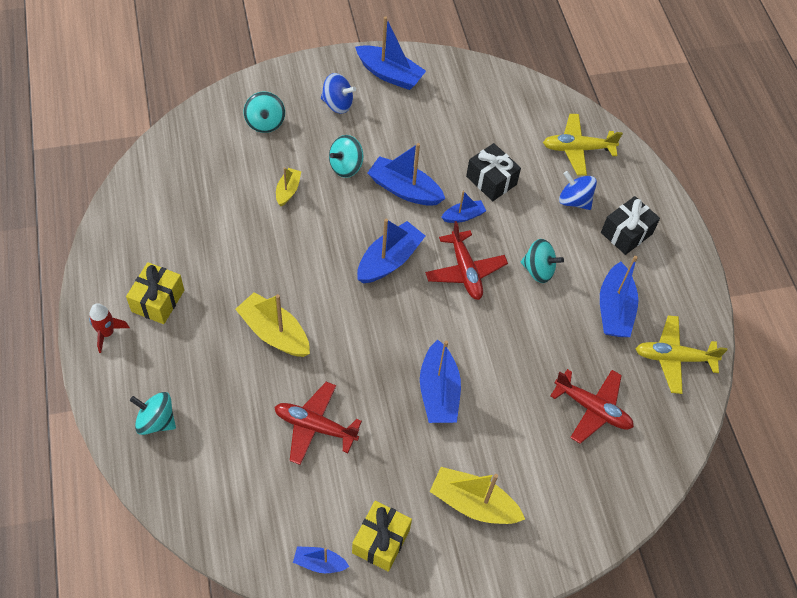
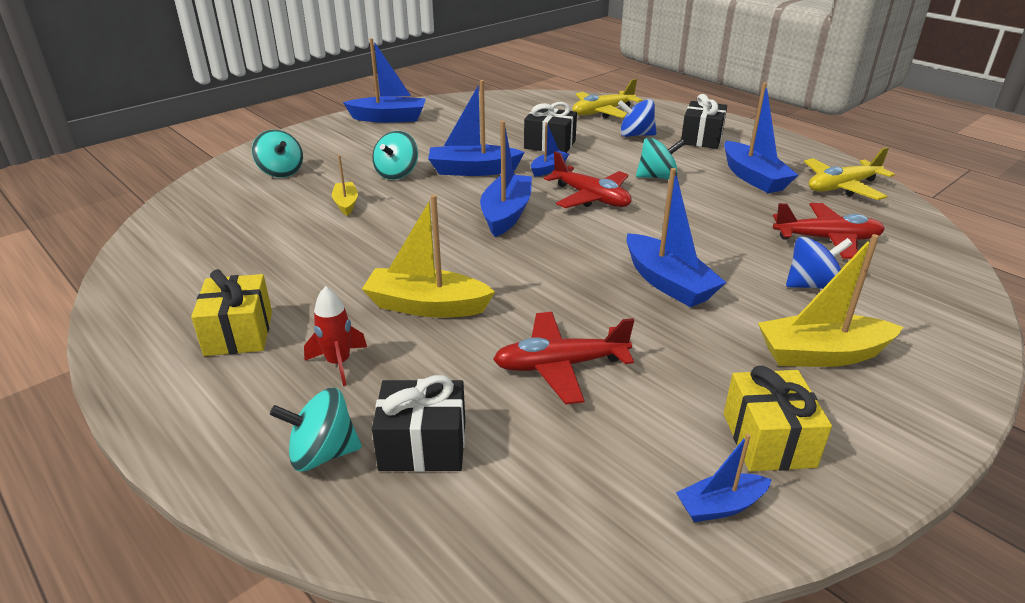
camera: 25 degrees left, 25 degrees down
red rocket [89,303,130,353] -> red rocket moved to [304,286,367,386]
blue spinning top [321,73,356,114] -> blue spinning top moved to [786,236,852,289]
none -> black gift [372,375,465,472]

